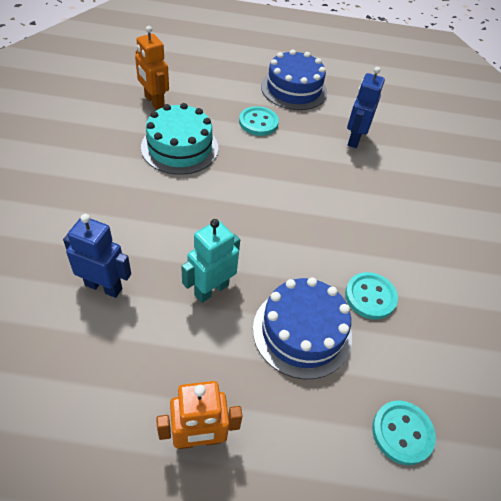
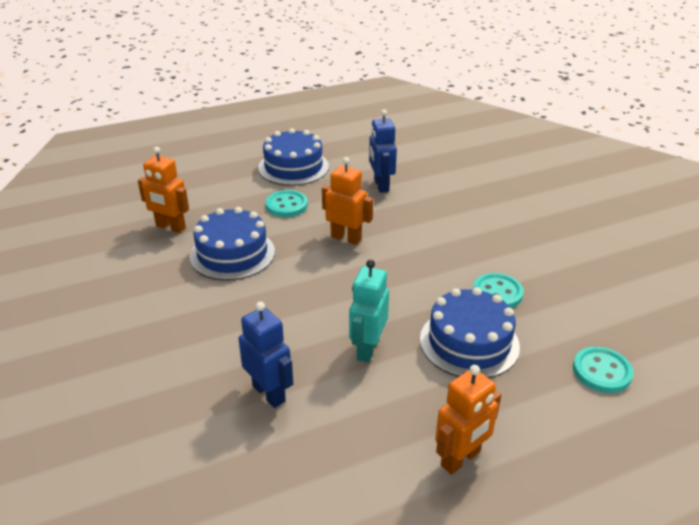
camera: 25 degrees left, 15 degrees down
blue robot [63,214,131,298] -> blue robot turned 60 degrees clockwise [239,302,293,408]
turquoise cake [141,103,218,175] -> blue cake [189,207,275,280]
none -> orange robot [322,157,373,245]

